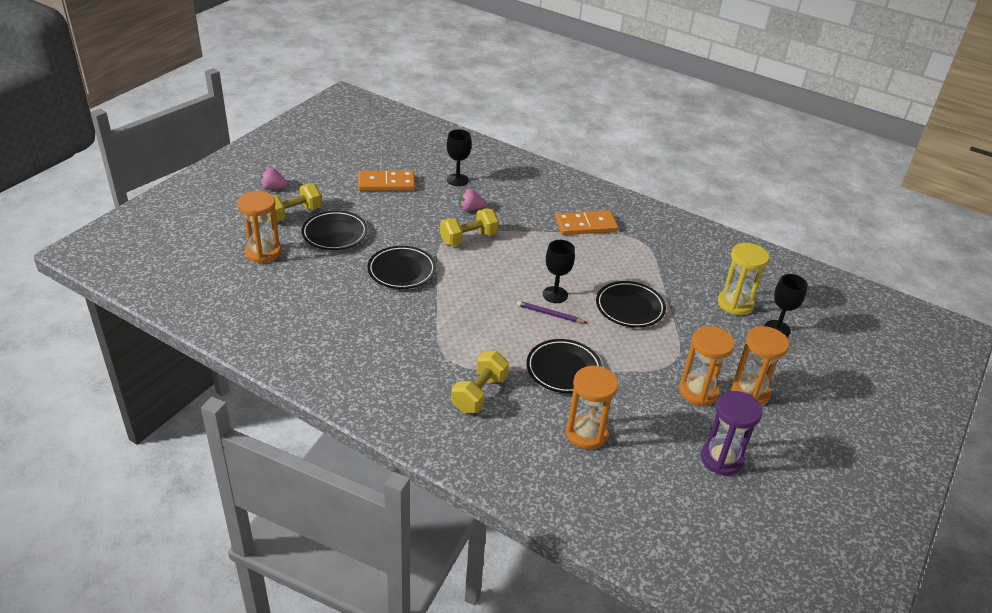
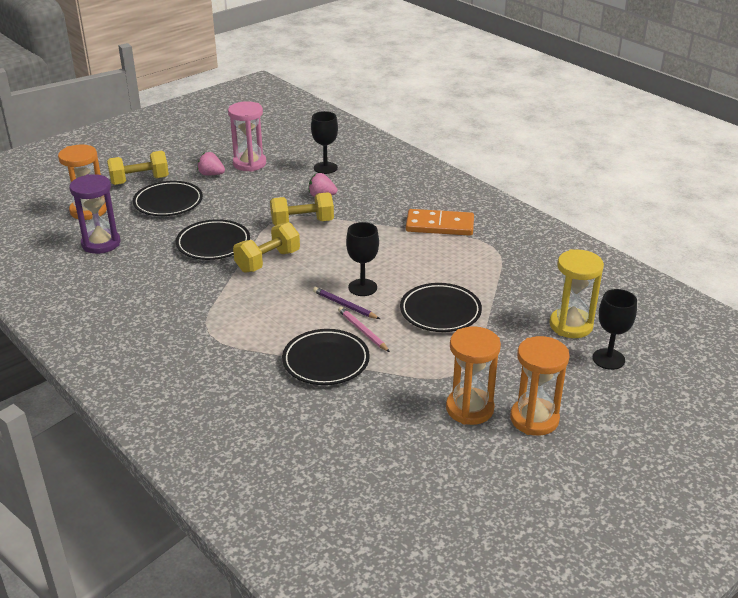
camera: 20 degrees right, 5 degrees down
pink strawberry [260,168,287,190] -> pink strawberry moved to [197,152,225,175]
orange domino [358,170,415,191] -> pink hourglass [228,101,266,172]
yellow dumbbell [451,351,509,413] -> yellow dumbbell moved to [233,222,300,273]
orange hourglass [566,366,618,450] -> none
purple hourglass [701,391,762,476] -> purple hourglass moved to [69,174,120,254]
none -> pink pencil [338,306,390,352]

